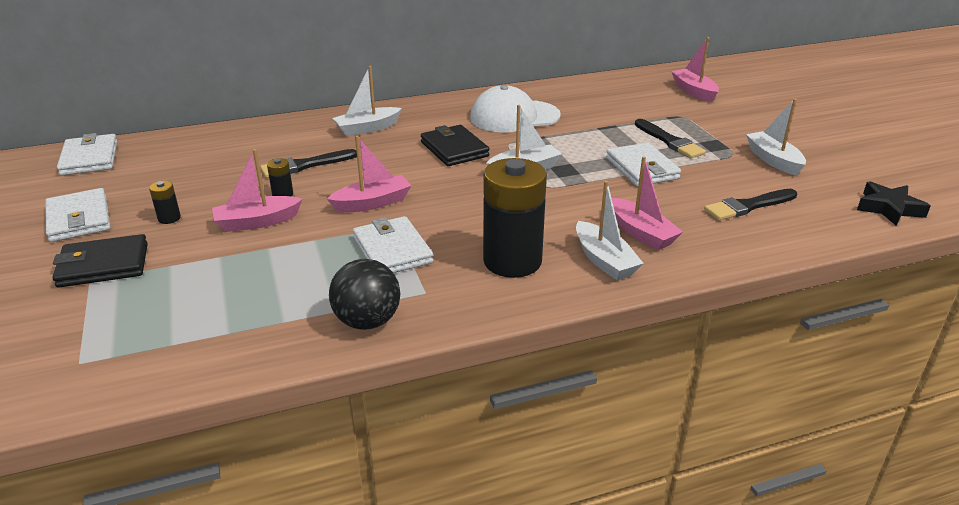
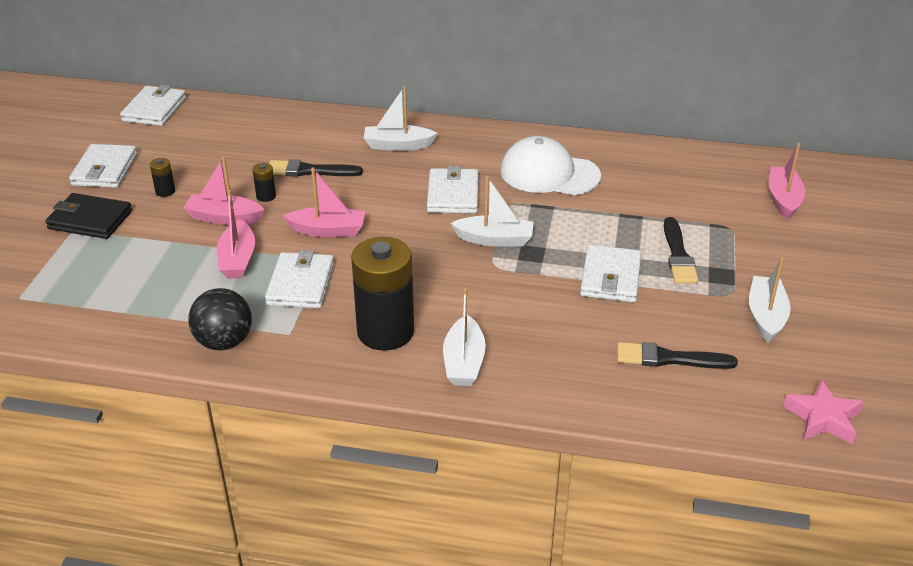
camera: 30 degrees right, 5 degrees up
black wallet [421,125,490,166] -> white wallet [427,166,479,214]
pink boat [612,156,683,250] -> pink boat moved to [217,190,255,279]
black star [857,181,930,226] -> pink star [784,380,864,444]

